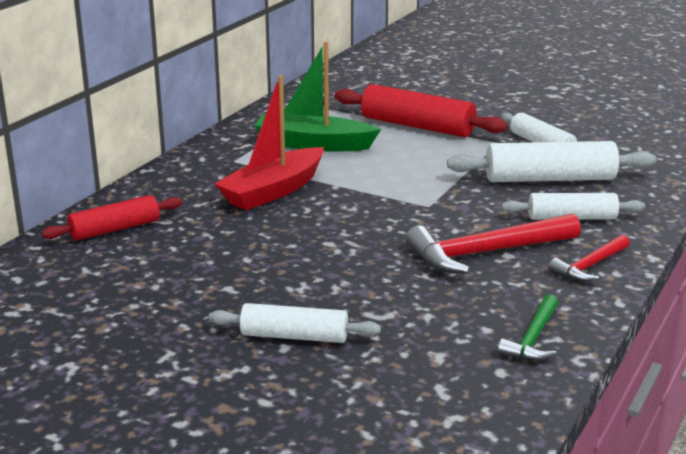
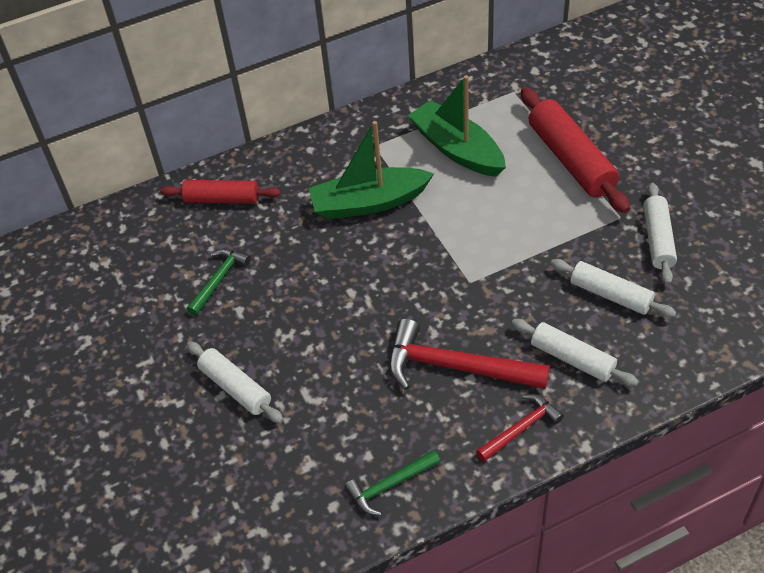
camera: 40 degrees right, 25 degrees up
red boat [214,75,324,210] -> green boat [309,121,434,219]
white rolling pin [447,141,656,182] -> white rolling pin [551,259,676,317], size x0.63
red hammer [549,235,630,282] -> red hammer turned 150 degrees clockwise [476,394,564,462]
none -> green hammer [187,249,251,316]

